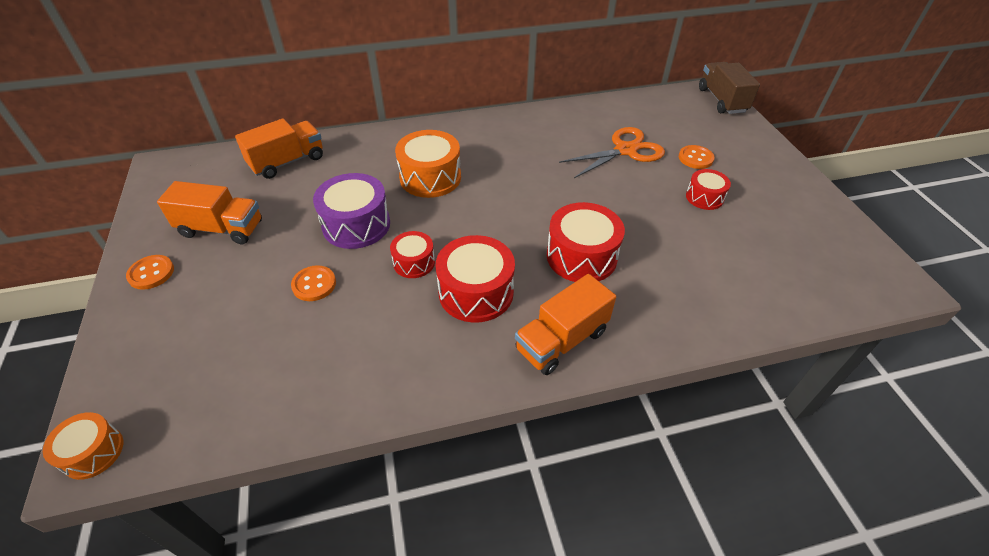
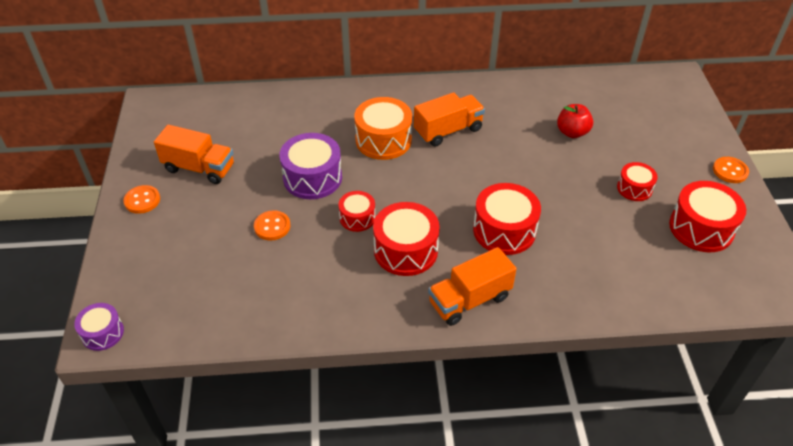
camera: 10 degrees right, 0 degrees up
orange drum [43,412,123,480] -> purple drum [74,303,124,351]
orange truck [235,118,323,179] -> orange truck moved to [414,92,485,147]
orange scissors [559,127,665,178] -> red apple [557,104,593,138]
orange button [679,145,715,169] -> orange button moved to [713,157,749,183]
brown truck [699,62,760,114] -> none
none -> red drum [669,181,746,252]

